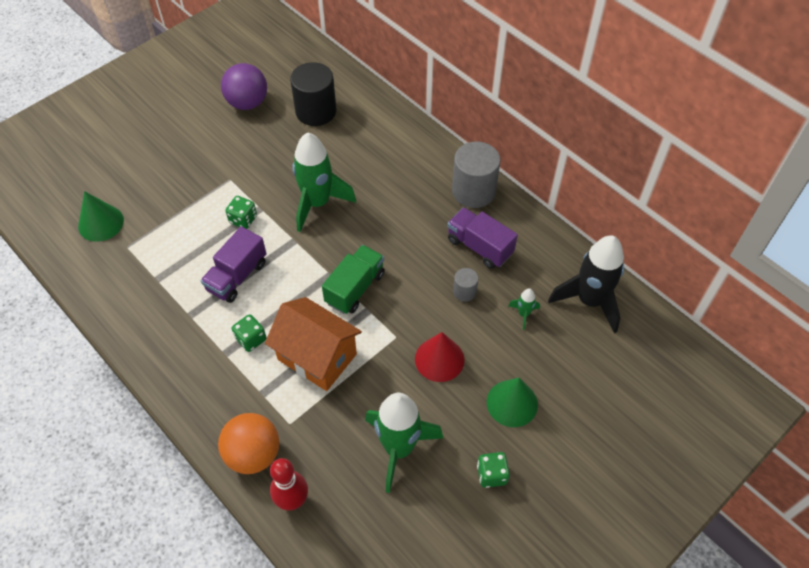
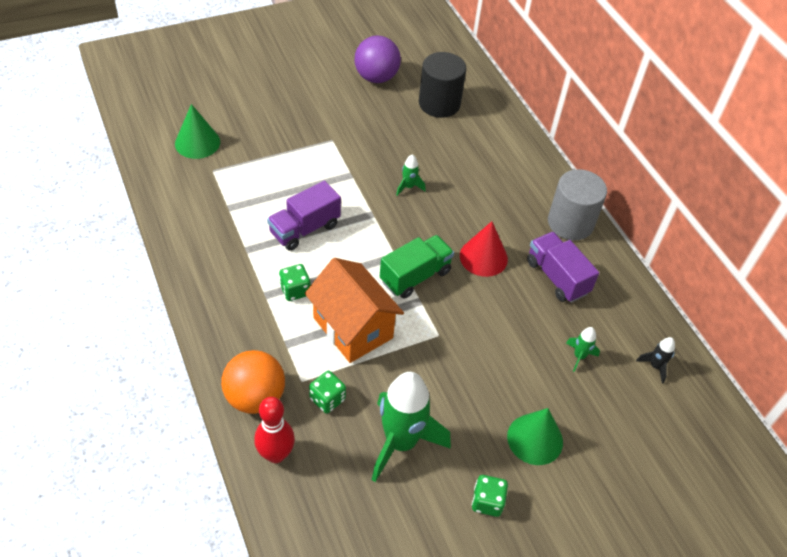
camera: 15 degrees right, 5 degrees down
green dice [225,196,257,229] -> green dice moved to [309,371,346,414]
green rocket [292,132,356,232] -> green rocket [396,154,426,196], size x0.43
red cone [415,332,465,382] -> red cone moved to [460,221,508,277]
grey cylinder [453,268,478,302] -> none
black rocket [548,235,624,333] -> black rocket [636,337,675,384], size x0.43

